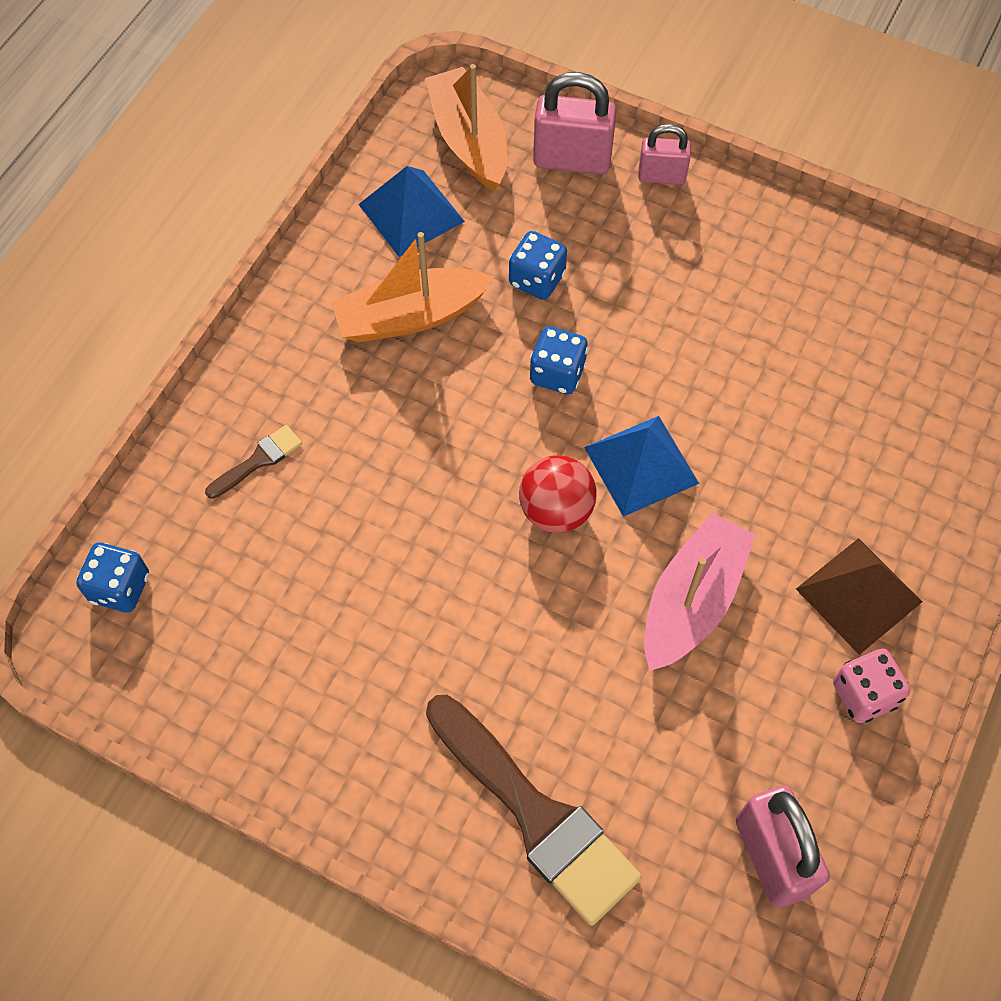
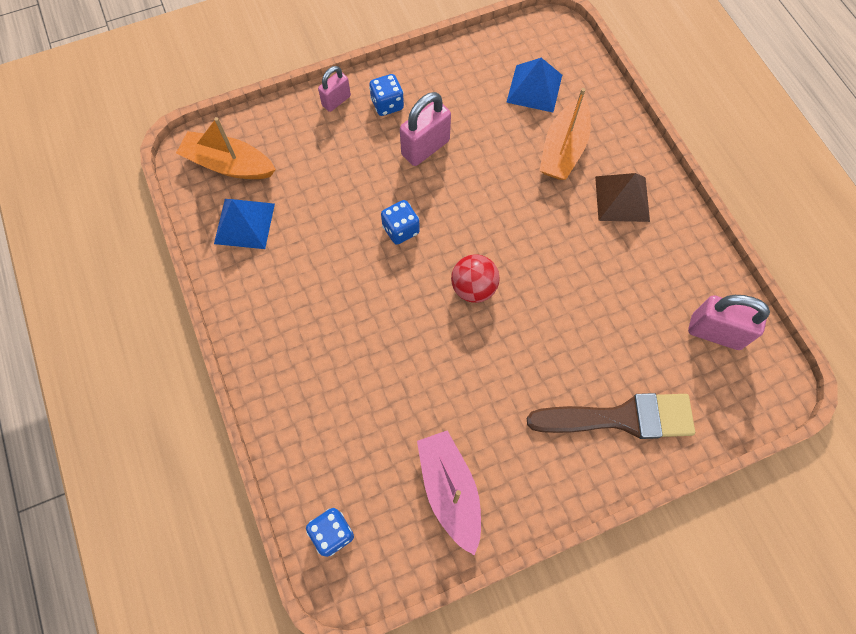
camera: 50 degrees left, 5 degrees up
brown brush [205,425,302,499] -> none
orange boat [331,232,495,342] -> orange boat moved to [539,88,591,180]
blue dice [509,231,567,300] -> blue dice moved to [369,74,404,116]
pink padlock [533,72,617,175] -> pink padlock moved to [400,92,451,166]
blue pyramid [584,416,699,517] -> blue pyramid moved to [506,58,562,112]
pink boat [644,513,755,671] -> pink boat moved to [417,430,481,556]
pink dice [833,649,910,723] -> none

